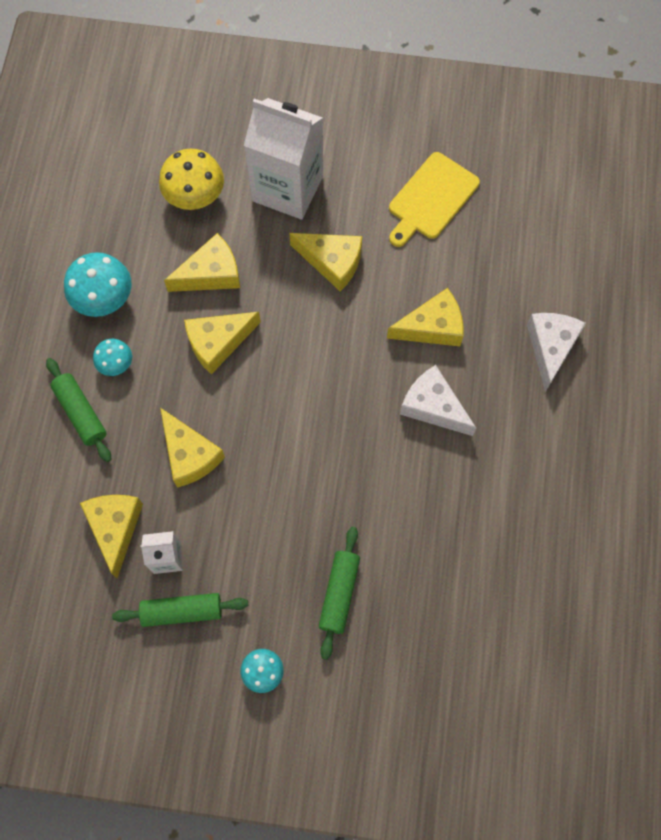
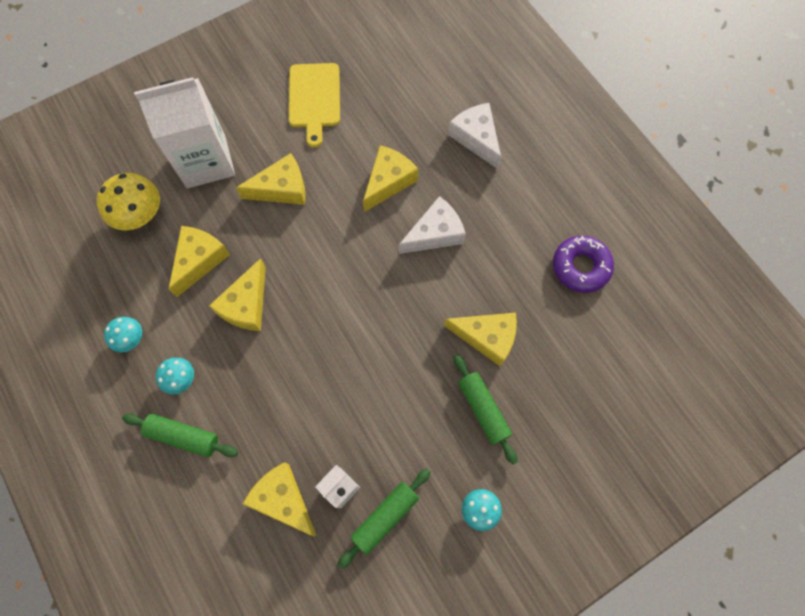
camera: 40 degrees left, 0 degrees up
turquoise mushroom [64,252,132,317] -> turquoise mushroom [104,317,142,352], size x0.57
yellow cheese [160,408,225,488] -> yellow cheese moved to [444,313,517,367]
white cheese [400,365,476,436] -> white cheese turned 150 degrees clockwise [399,196,466,254]
none -> purple donut [553,236,614,293]

